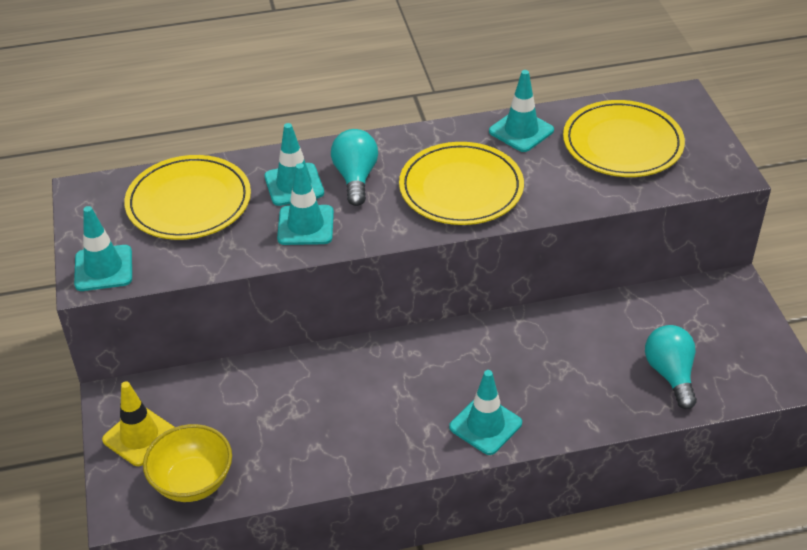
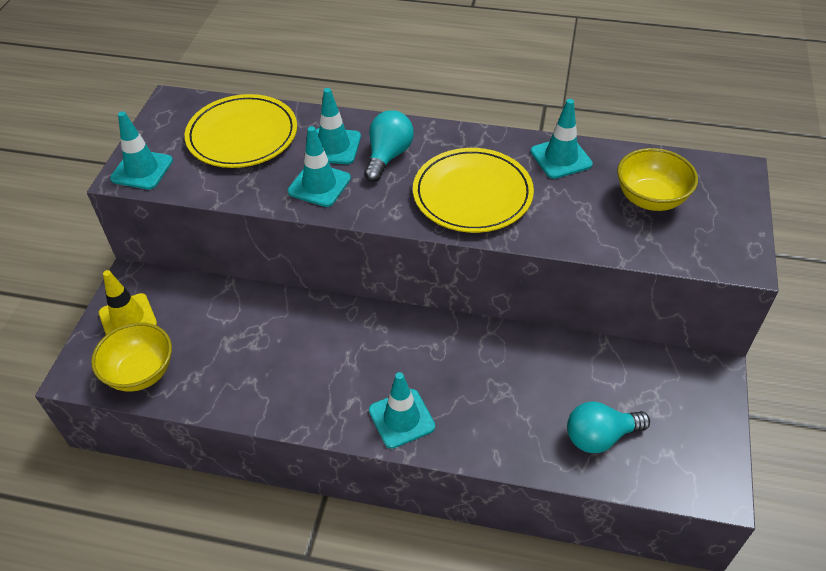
camera: 25 degrees right, 5 degrees up
yellow plate [563,100,685,177] -> yellow bowl [617,148,698,211]
turquoise light bulb [645,325,697,409] -> turquoise light bulb turned 120 degrees counterclockwise [567,401,650,453]

